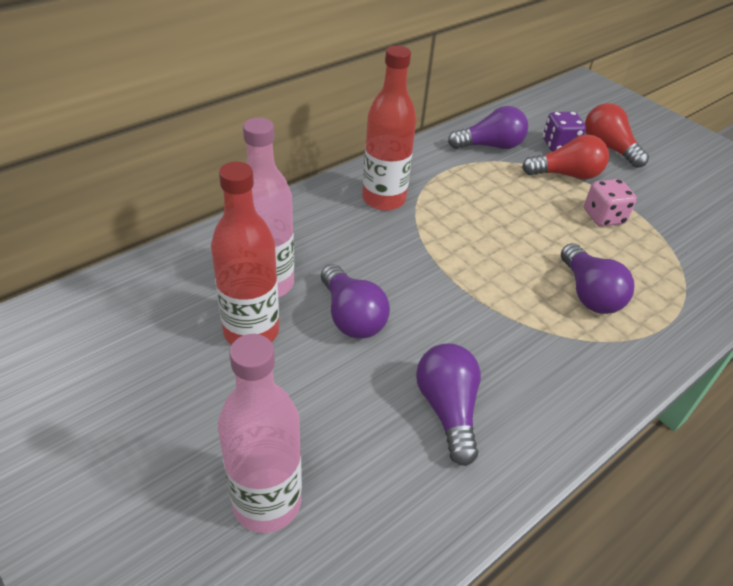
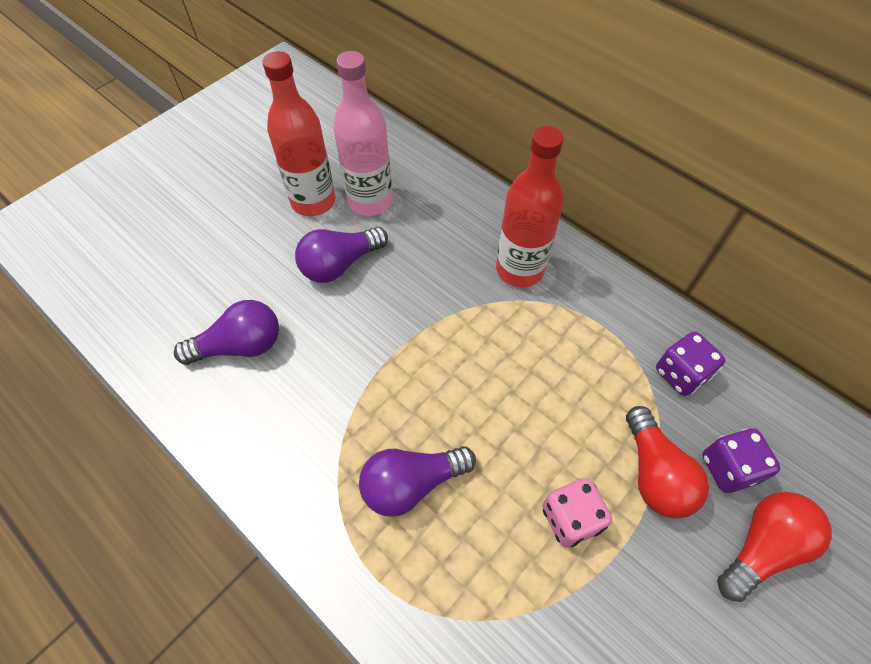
camera: 85 degrees right, 15 degrees up
pink bottle [218,334,302,533] -> none
purple light bulb [448,106,528,149] -> purple dice [656,332,725,396]

